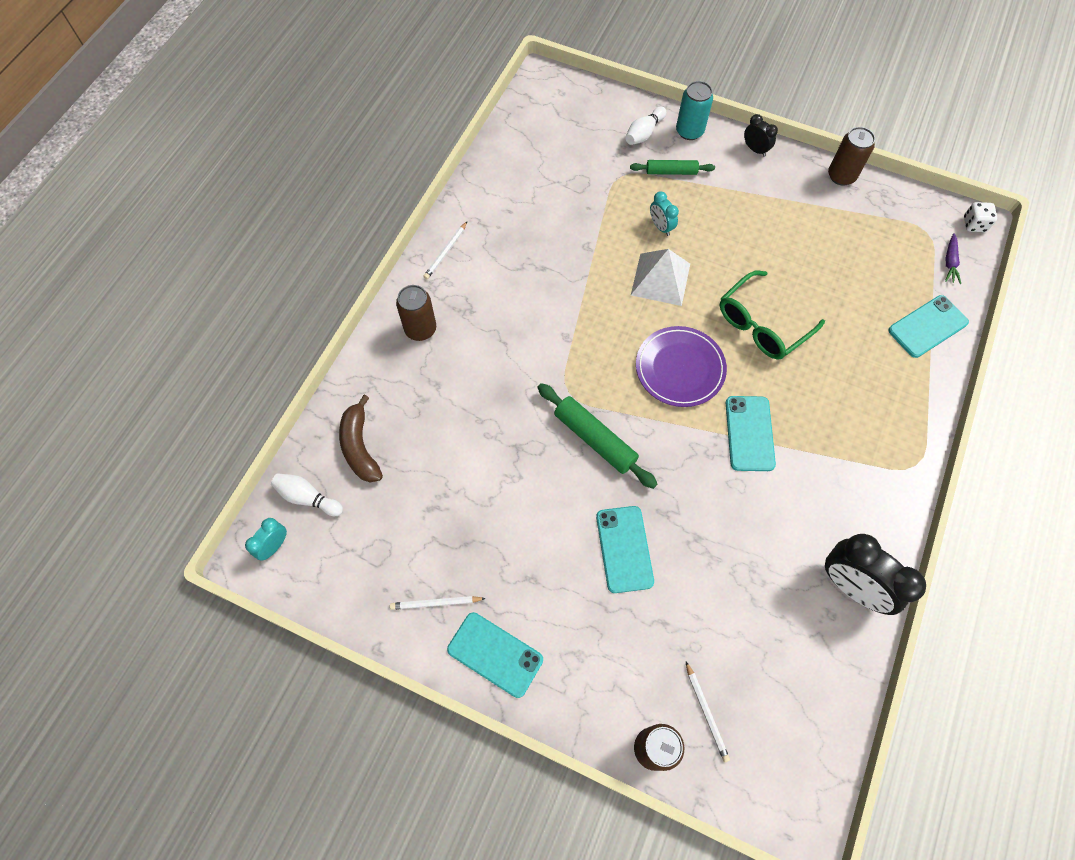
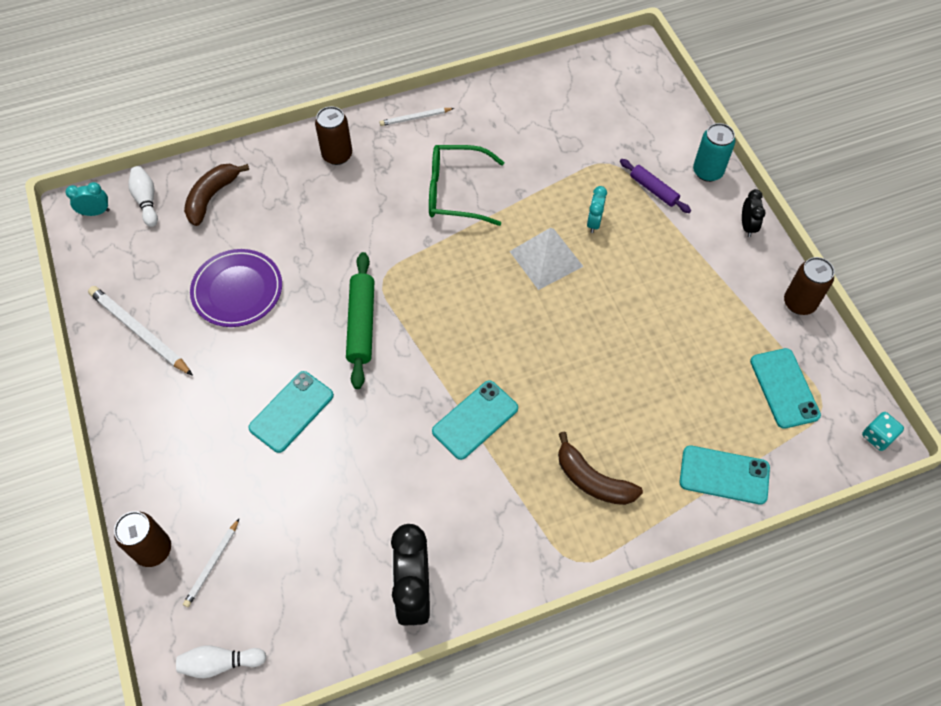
camera: 45 degrees right, 5 degrees down
white pencil [390,596,486,610] -> white pencil [88,286,193,376], size x1.75
turquoise phone [447,612,543,698] -> turquoise phone moved to [750,348,821,429]
white bowling pin [625,107,666,145] -> white bowling pin moved to [176,645,266,678]
green rolling pin [630,160,715,175] -> purple rolling pin [620,159,691,213]
purple plate [636,326,727,407] -> purple plate moved to [190,249,282,327]
green glasses [720,270,825,360] -> green glasses moved to [429,145,504,226]
purple carrot [945,233,961,284] -> none
white dice [964,202,997,232] -> turquoise dice [862,412,904,451]
none -> brown banana [558,432,643,505]

